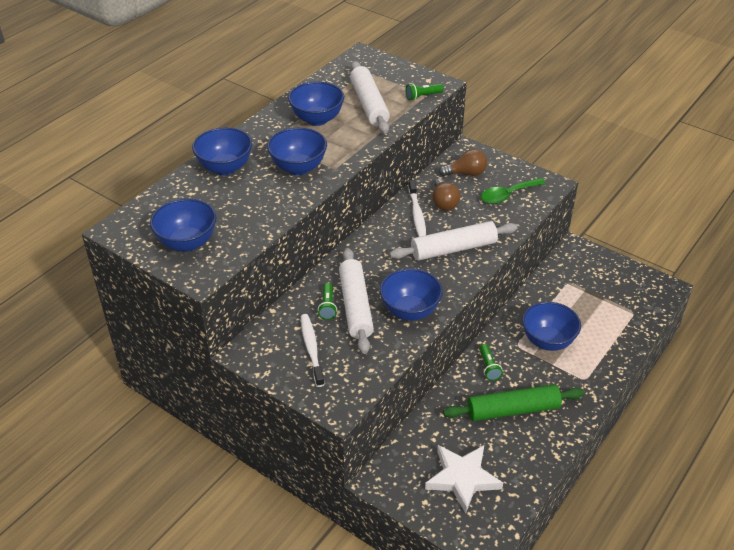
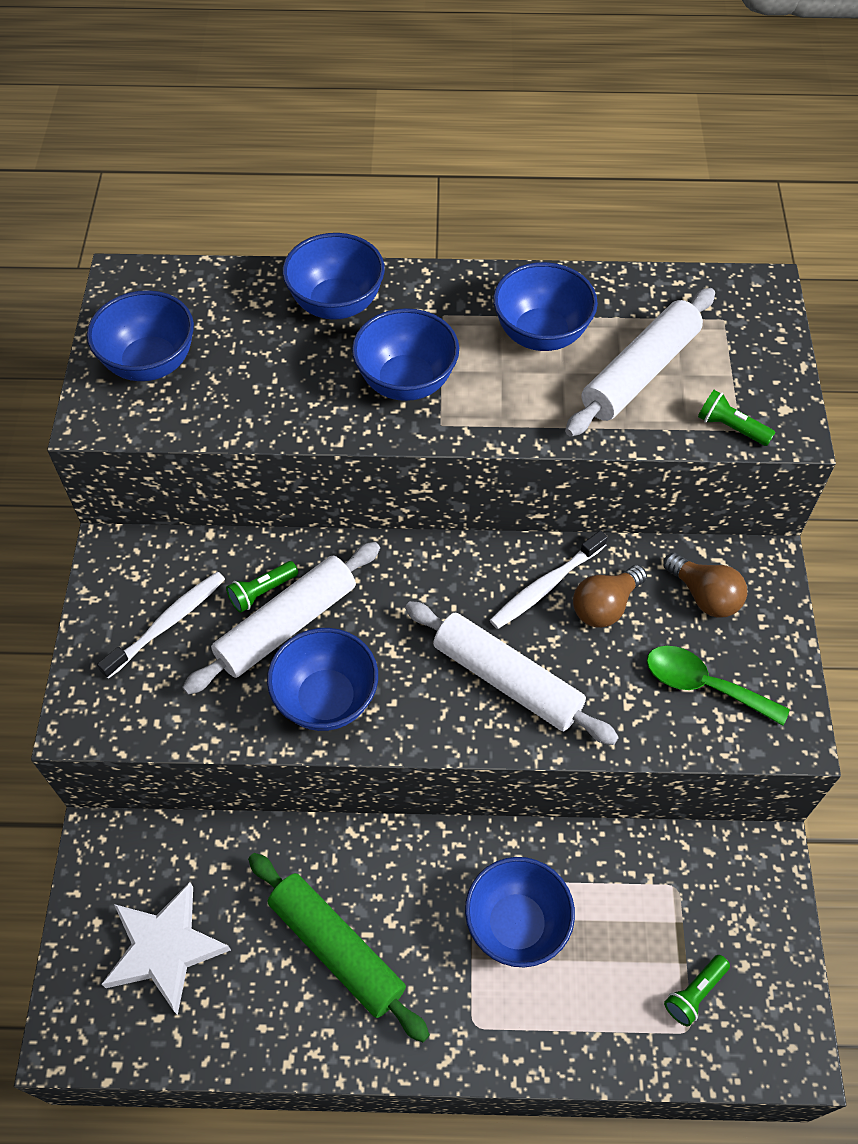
camera: 55 degrees right, 15 degrees up
green flashlight [480,344,503,381] -> green flashlight moved to [664,955,730,1026]

